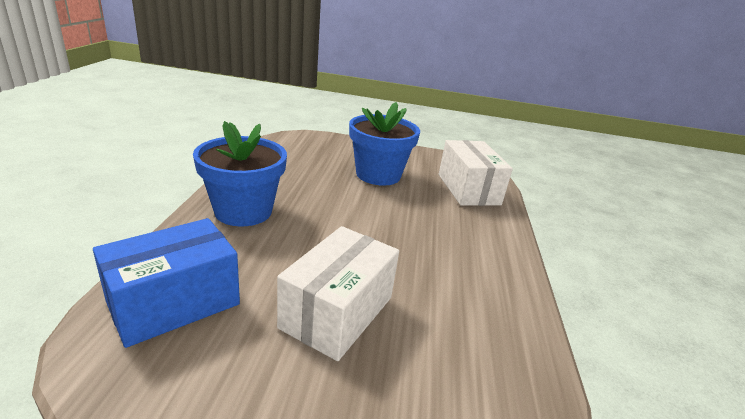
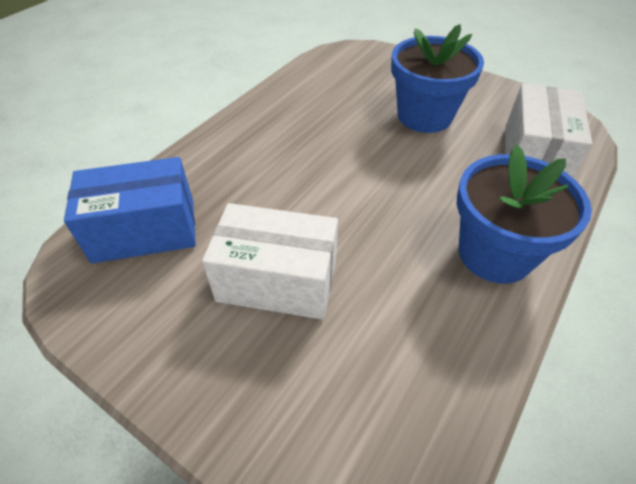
camera: 30 degrees right, 20 degrees up
blue flower pot [193,121,287,226] -> blue flower pot moved to [457,145,592,284]
white box [277,226,399,361] -> white box turned 45 degrees clockwise [202,203,338,319]

